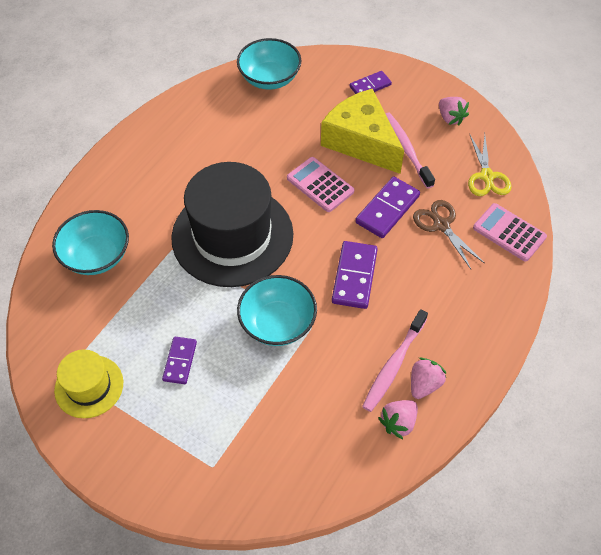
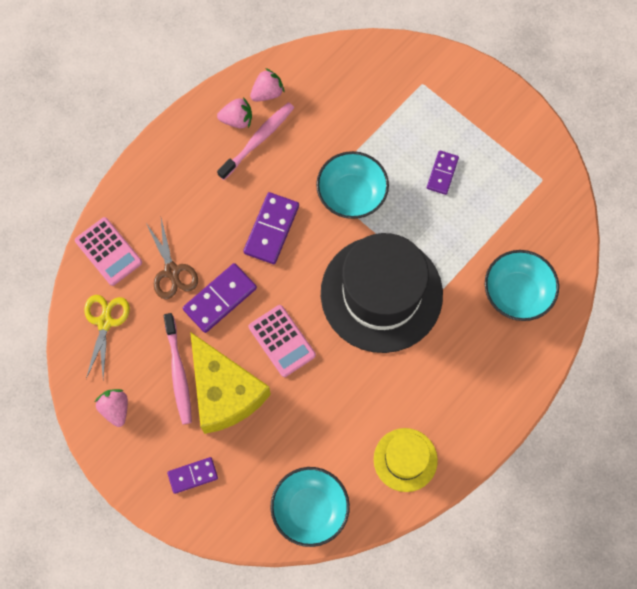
camera: 170 degrees left, 15 degrees up
yellow hat [54,350,123,418] -> yellow hat moved to [374,428,438,492]
pink strawberry [411,358,447,399] -> pink strawberry turned 135 degrees counterclockwise [217,97,252,128]

